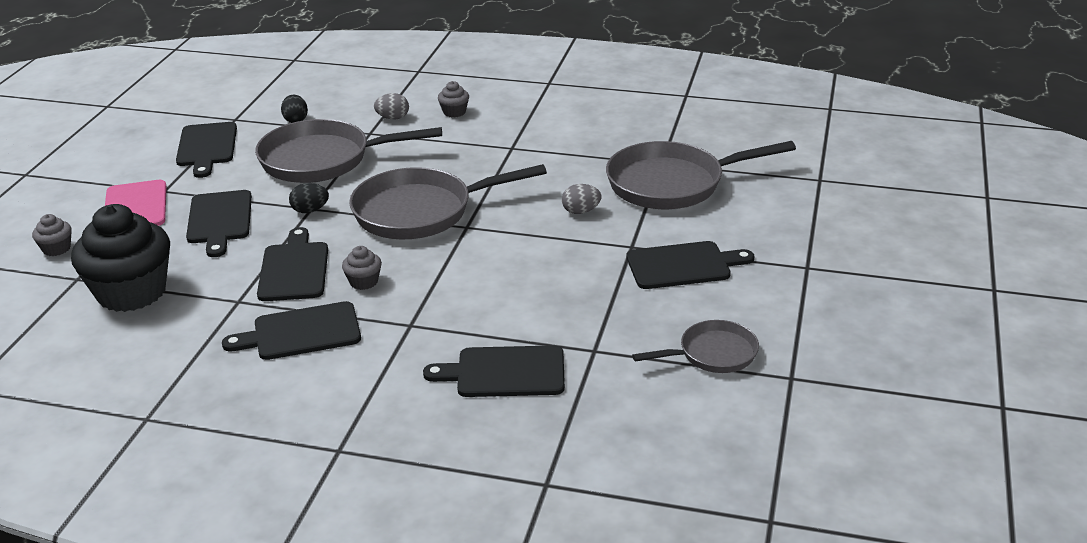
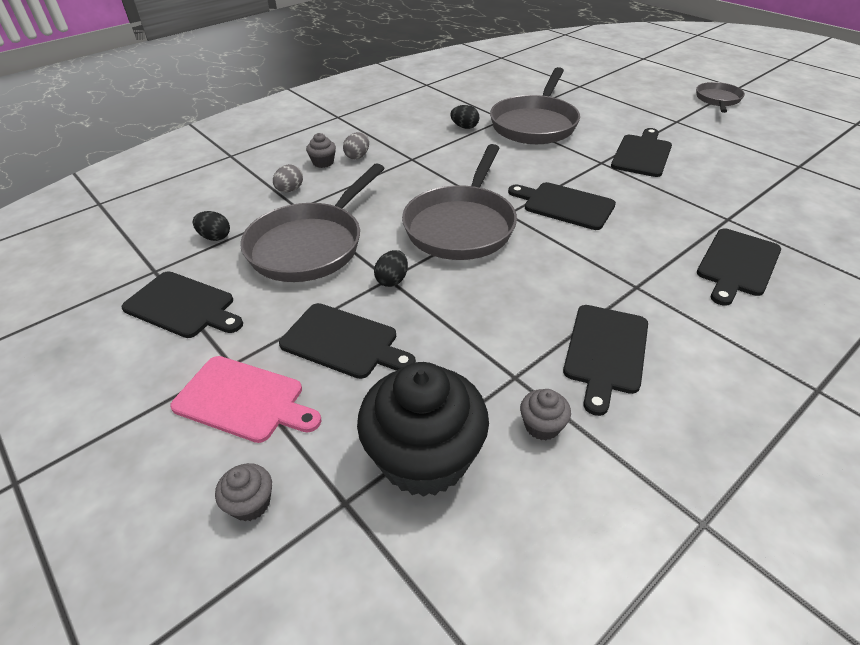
camera: 55 degrees left, 10 degrees up
black cutting board [257,227,328,301] -> black cutting board moved to [508,182,616,230]
grey cupcake [342,246,382,290] -> grey cupcake moved to [520,389,571,440]
grey egg [562,184,601,214] -> grey egg moved to [343,132,369,159]
grey pan [632,320,759,373] -> grey pan moved to [696,82,745,113]
none -> black egg [450,105,480,129]

